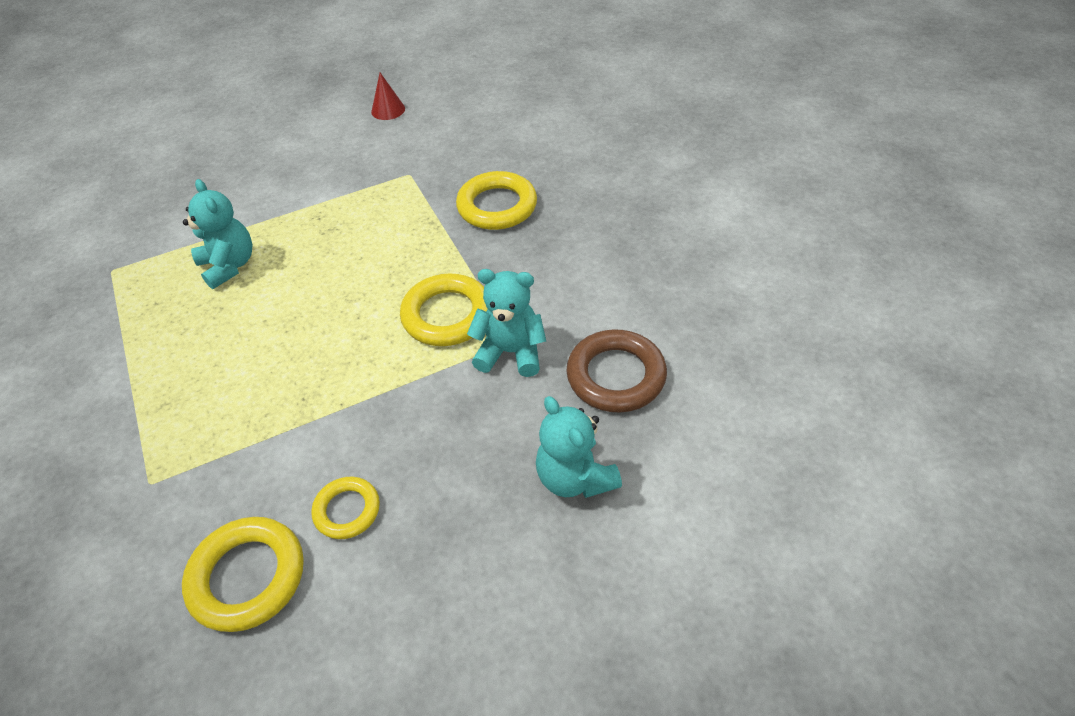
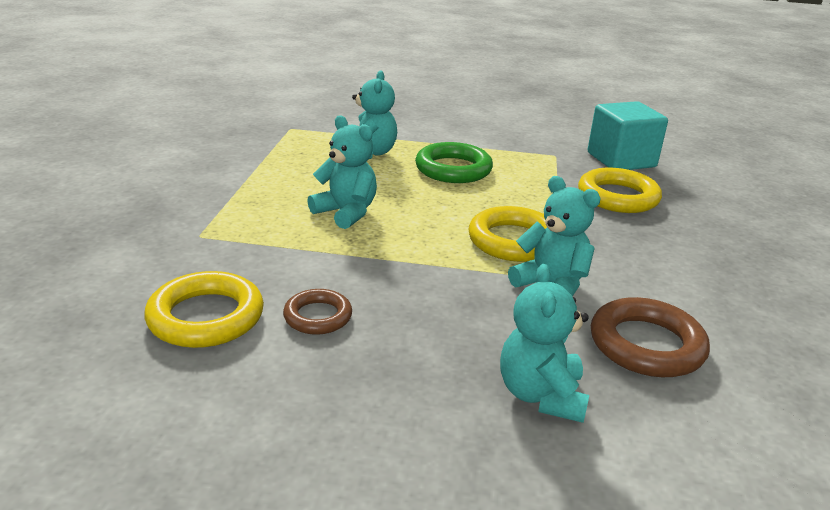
camera: 30 degrees right, 20 degrees down
yellow ring [311,477,380,539] -> brown ring [283,289,352,335]
red cone [371,73,405,120] -> none
none -> turquoise teddy bear [308,115,377,229]
none -> green ring [415,142,493,183]
none -> turquoise cube [588,101,668,170]

